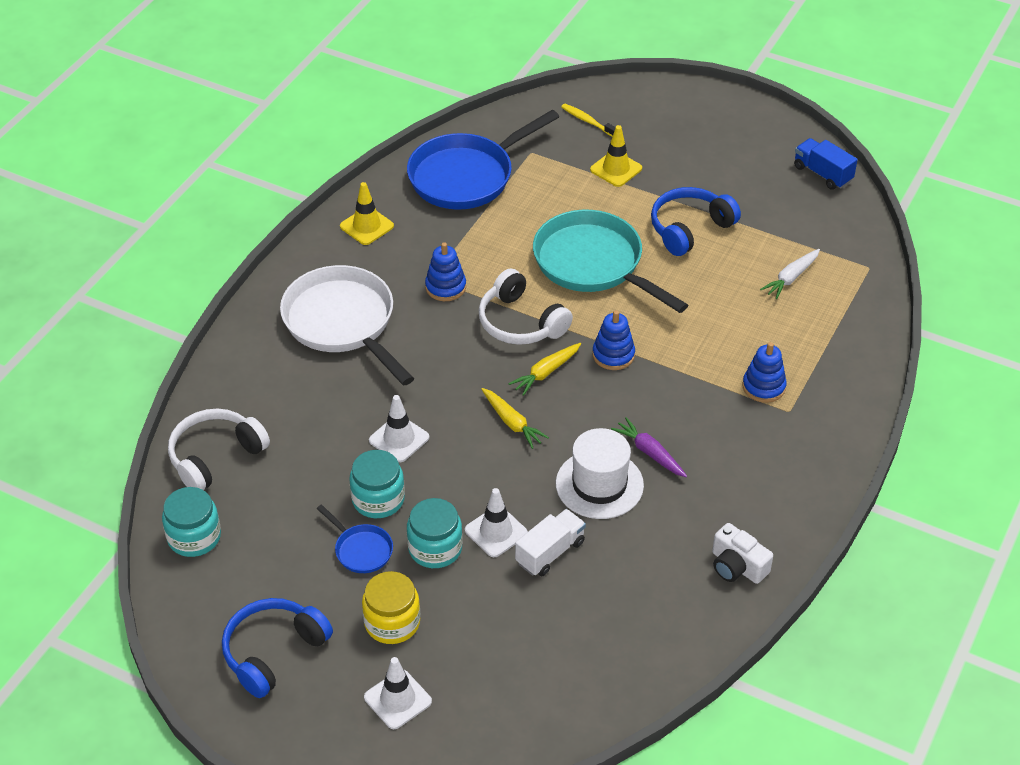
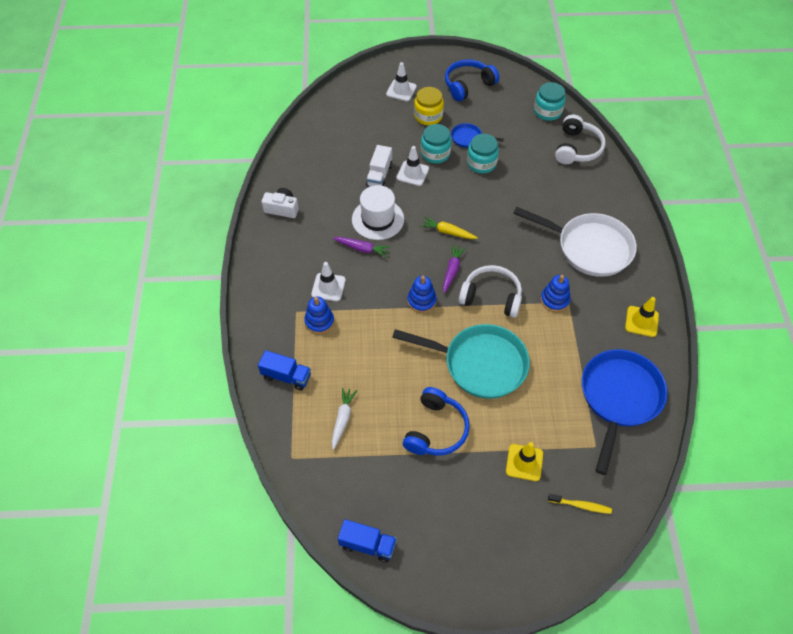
camera: 150 degrees right, 10 degrees up
blue headphones [222,598,333,698] -> blue headphones turned 135 degrees counterclockwise [445,59,499,101]
white traffic cone [369,395,429,462] -> white traffic cone moved to [311,262,346,301]
yellow carrot [509,343,581,396] -> purple carrot [443,244,466,293]
none -> blue truck [258,350,311,391]

